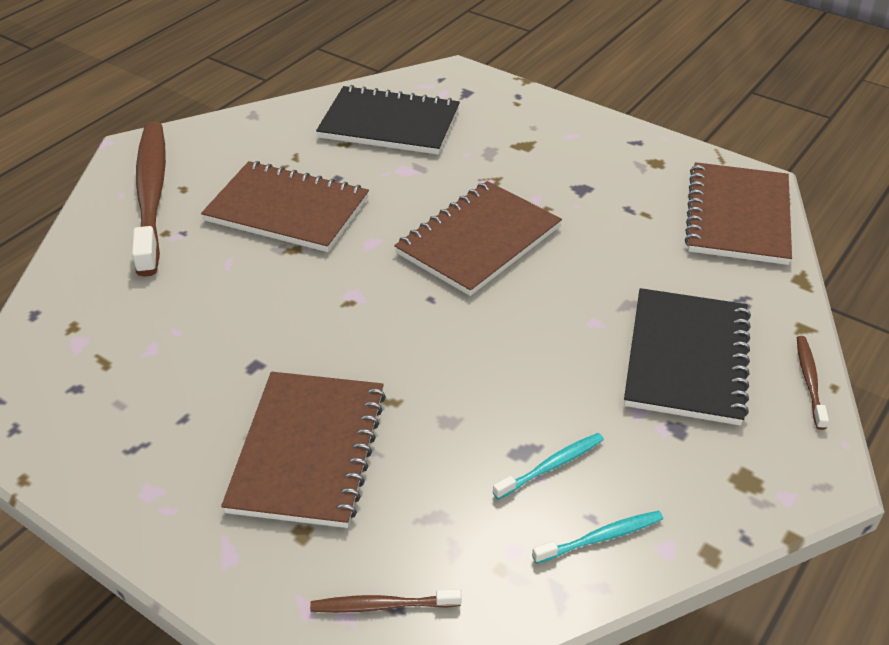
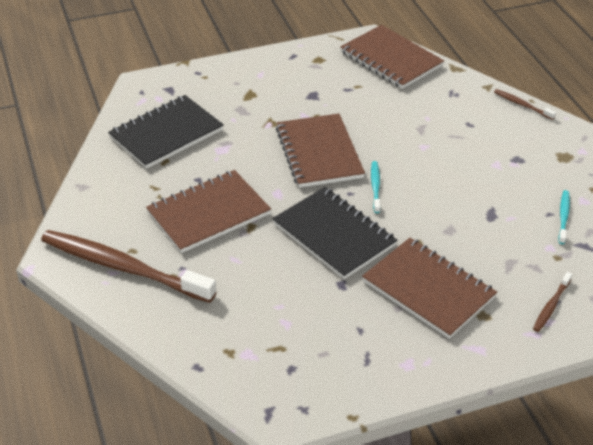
camera: 55 degrees left, 0 degrees up
turquoise toothbrush [493,433,604,500] -> turquoise toothbrush moved to [371,161,380,213]
black notebook [624,288,751,425] -> black notebook moved to [272,187,397,279]

